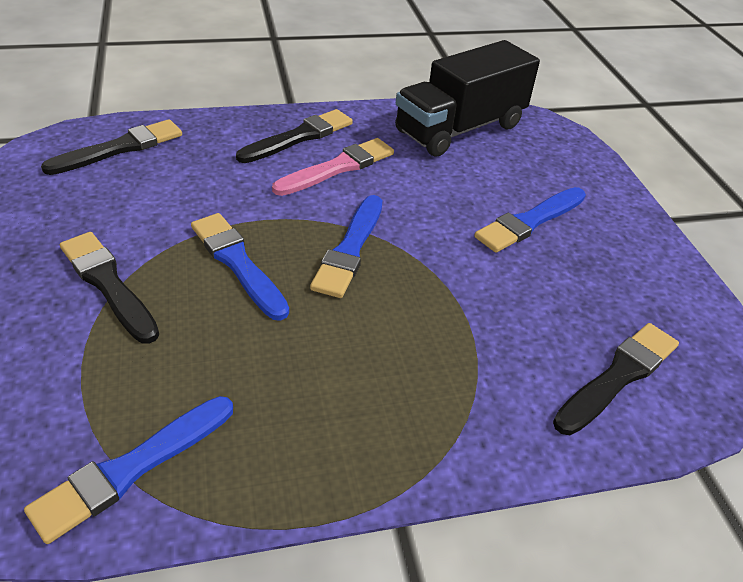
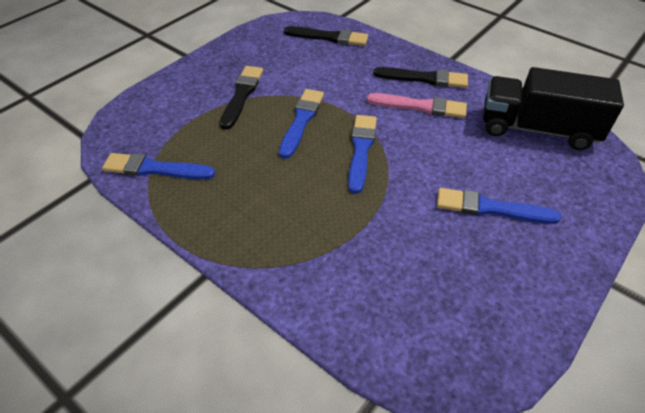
camera: 55 degrees right, 5 degrees up
blue brush [310,195,382,298] -> blue brush turned 120 degrees clockwise [348,115,377,194]
black brush [553,323,679,435] -> none

